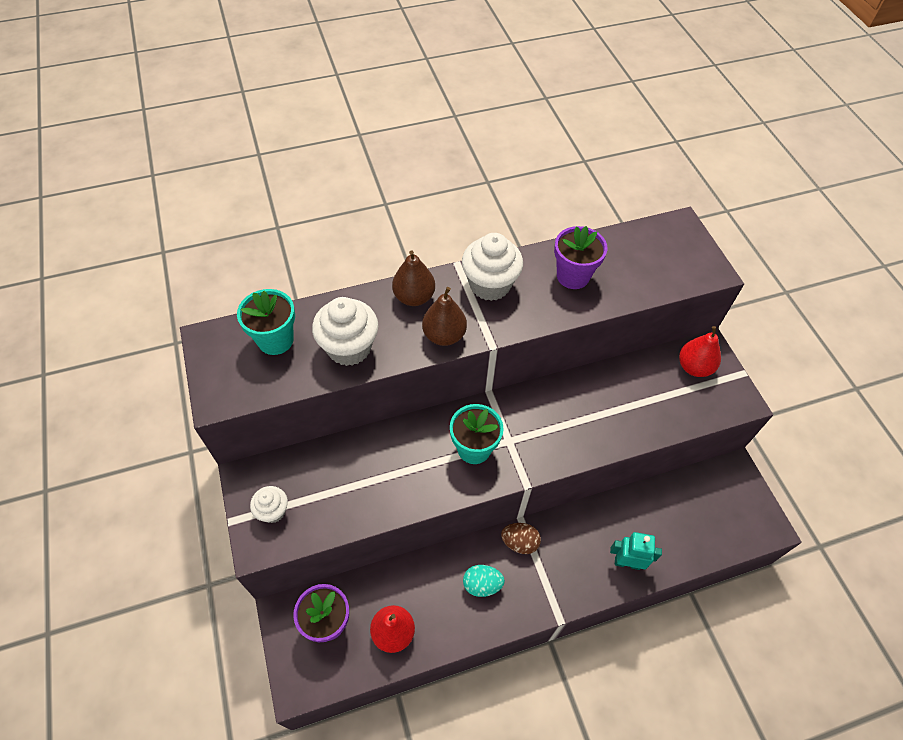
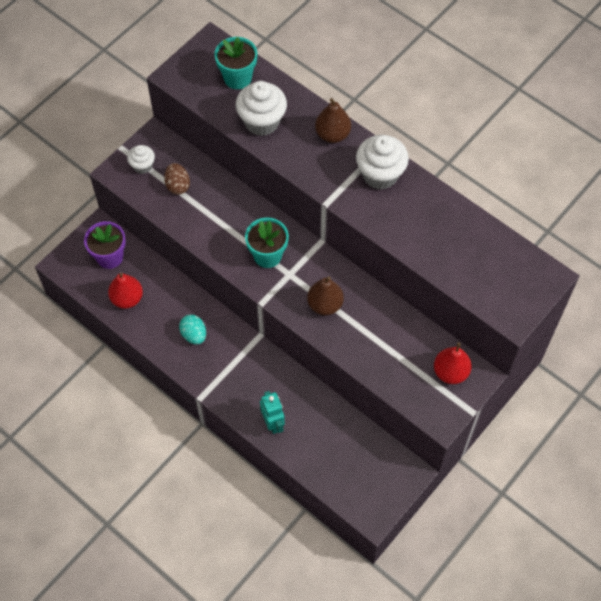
camera: 60 degrees right, 5 degrees up
brown pear [422,287,467,346] -> brown pear moved to [307,276,344,315]
brown egg [501,523,541,554] -> brown egg moved to [164,163,190,195]
purple flower pot [554,226,607,289] -> none

